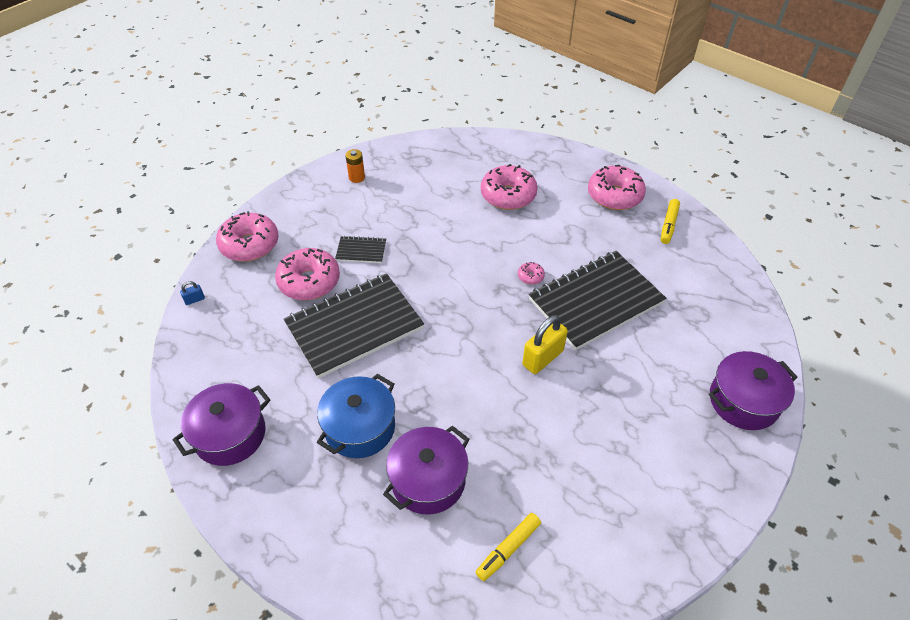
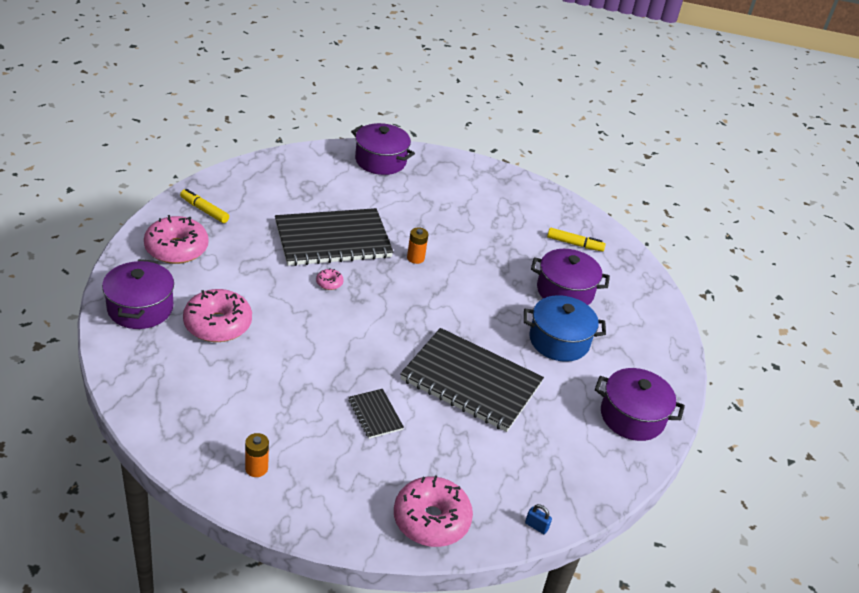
camera: 125 degrees left, 10 degrees down
pink donut [275,248,340,300] -> none
yellow padlock [522,315,568,374] -> orange battery [407,227,428,264]
black notebook [529,251,666,350] -> black notebook turned 45 degrees counterclockwise [275,208,393,266]
yellow marker [661,199,680,244] -> yellow marker turned 135 degrees counterclockwise [180,189,229,223]
none -> purple pot [102,259,174,329]

